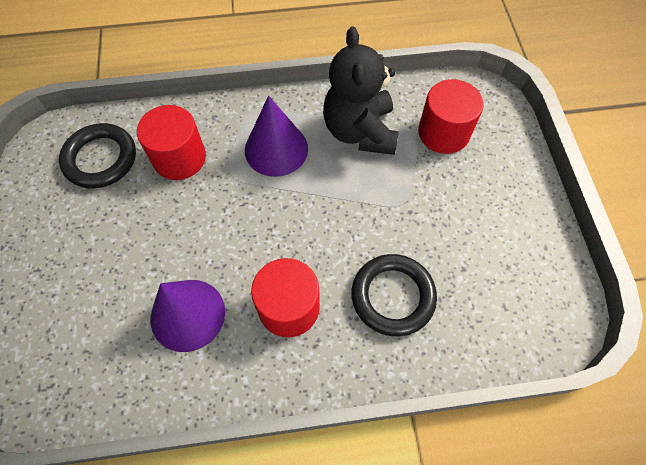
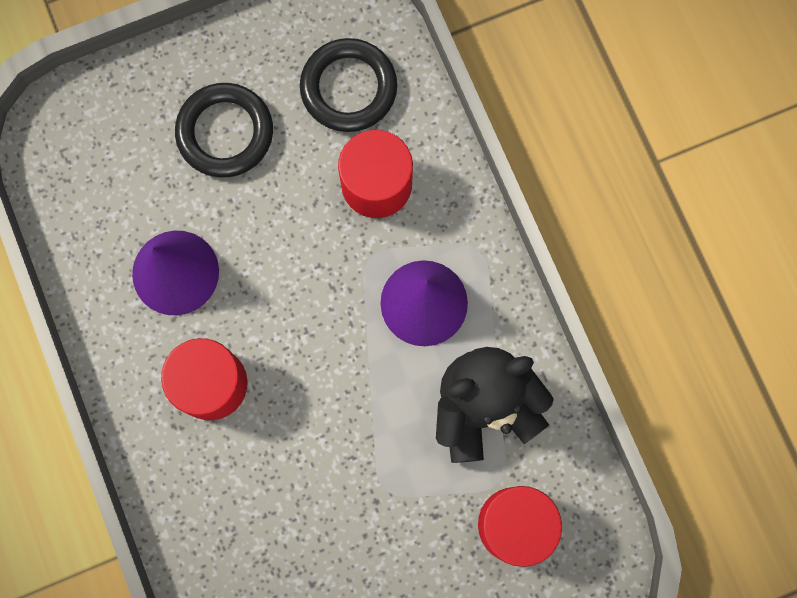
camera: 75 degrees right, 15 degrees up
black ring [352,254,437,336] -> black ring moved to [175,83,273,178]

